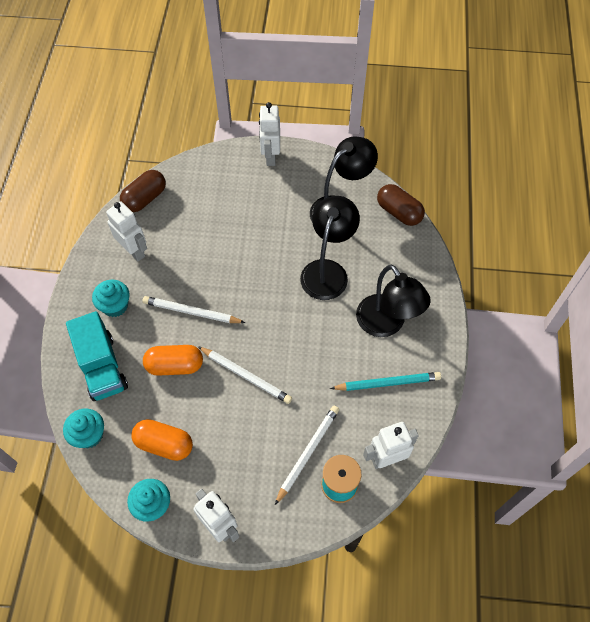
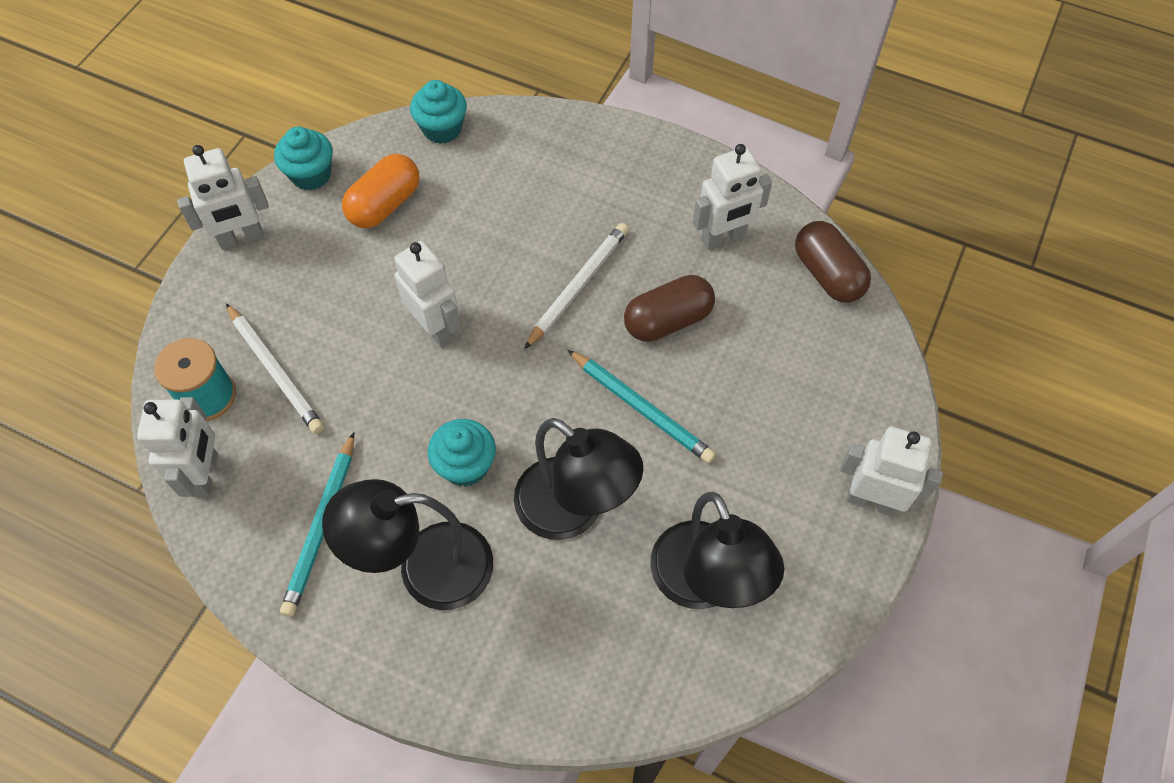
camera: 110 degrees right, 0 degrees up
turquoise truck [66,311,128,401] -> none
turquoise cupcake [92,280,130,317] -> turquoise cupcake moved to [428,419,496,487]
orange capsule [143,345,203,376] -> none
white pencil [198,346,292,404] -> white robot [394,241,461,347]
brown capsule [377,184,425,226] -> brown capsule moved to [624,275,715,342]
none -> turquoise pencil [568,350,716,464]

